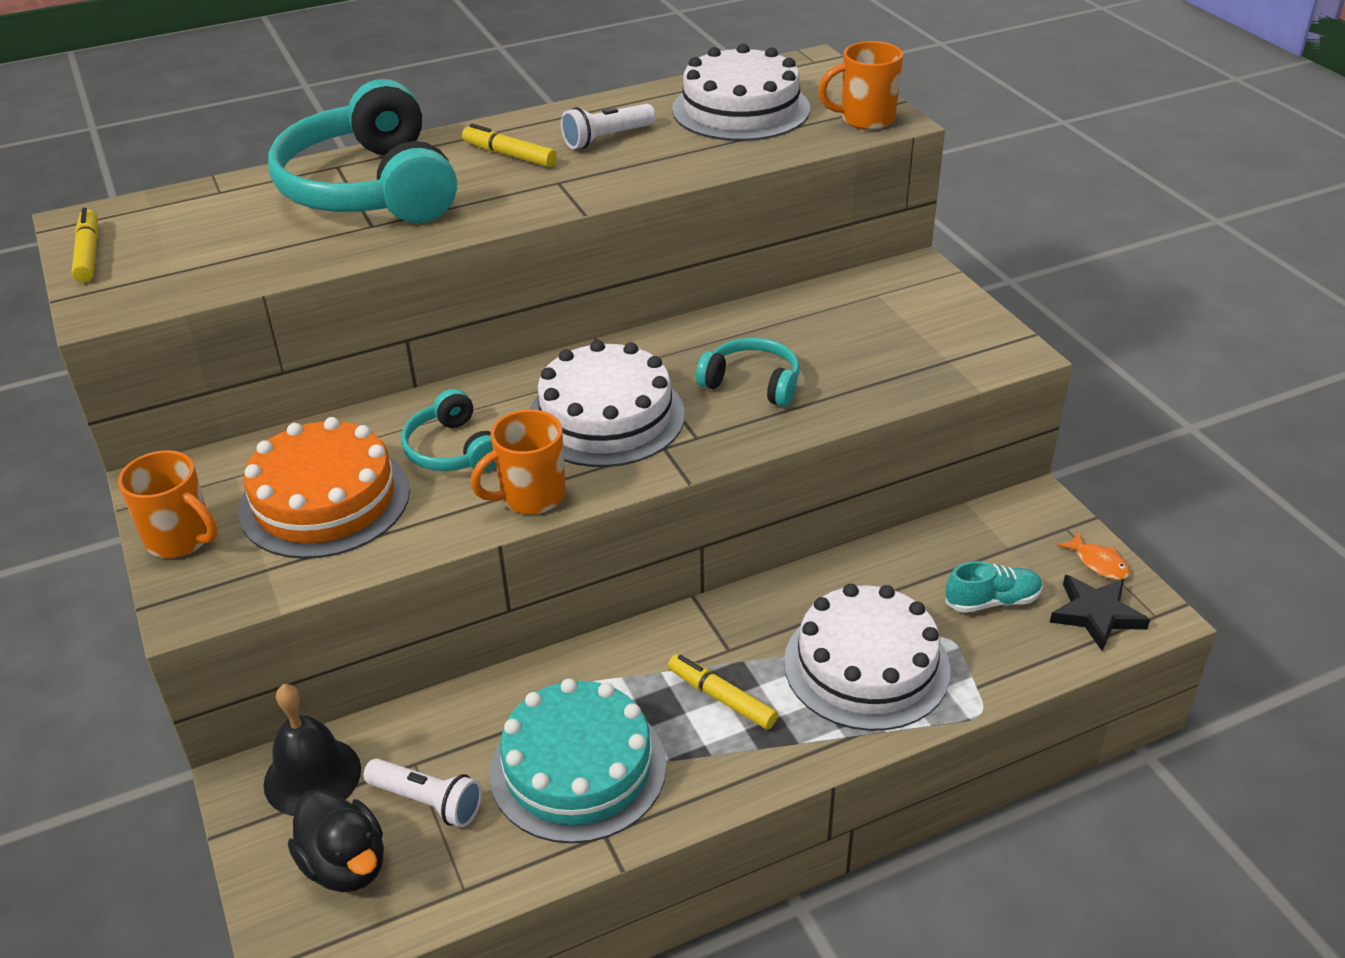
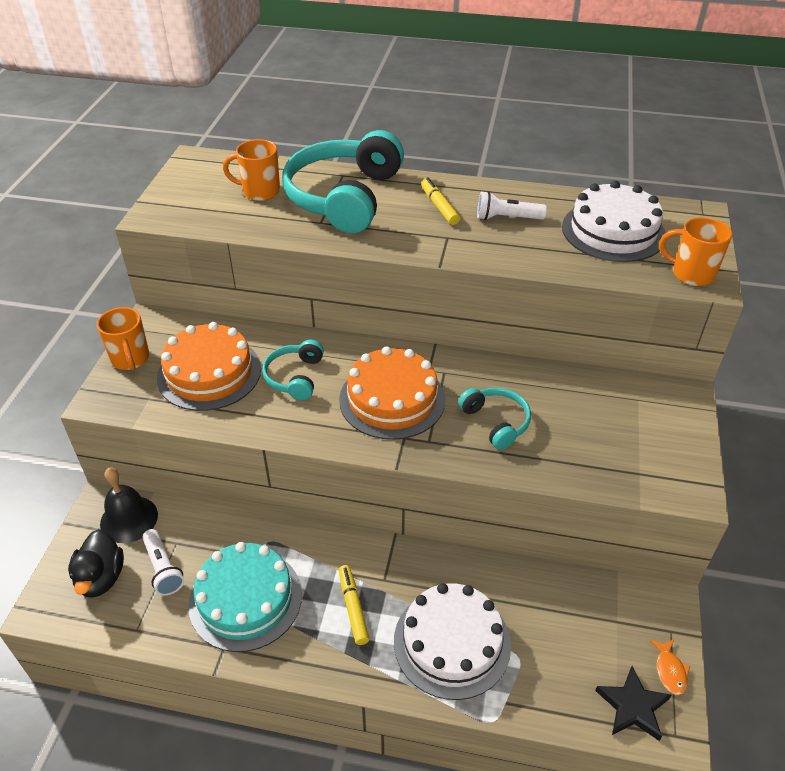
camera: 35 degrees right, 5 degrees up
yellow marker [72,208,99,283] -> none
orange mug [470,410,566,514] -> orange mug moved to [223,139,280,201]
white cake [529,340,685,467] -> orange cake [339,346,445,440]
turquoise shoe [945,561,1043,613] -> none

